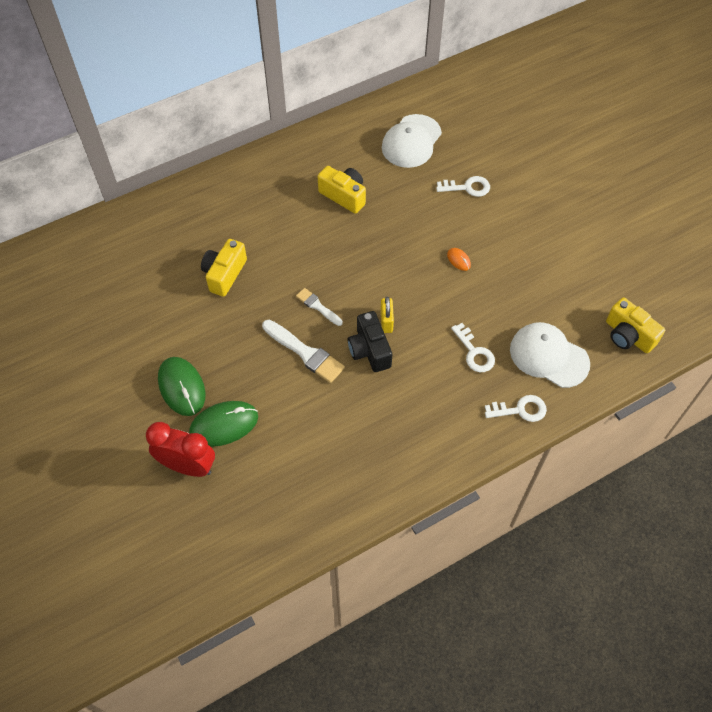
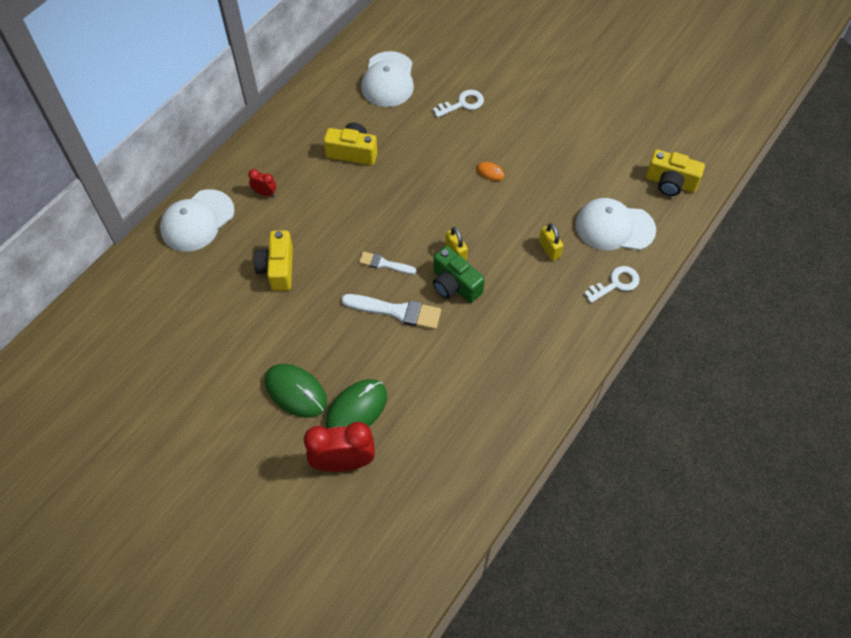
camera: 25 degrees left, 0 degrees up
black camera [348,311,392,372] -> green camera [433,246,485,303]
white key [451,323,495,372] -> yellow padlock [539,224,563,261]
none -> white cap [160,189,234,252]
none -> red clock [248,169,276,197]

